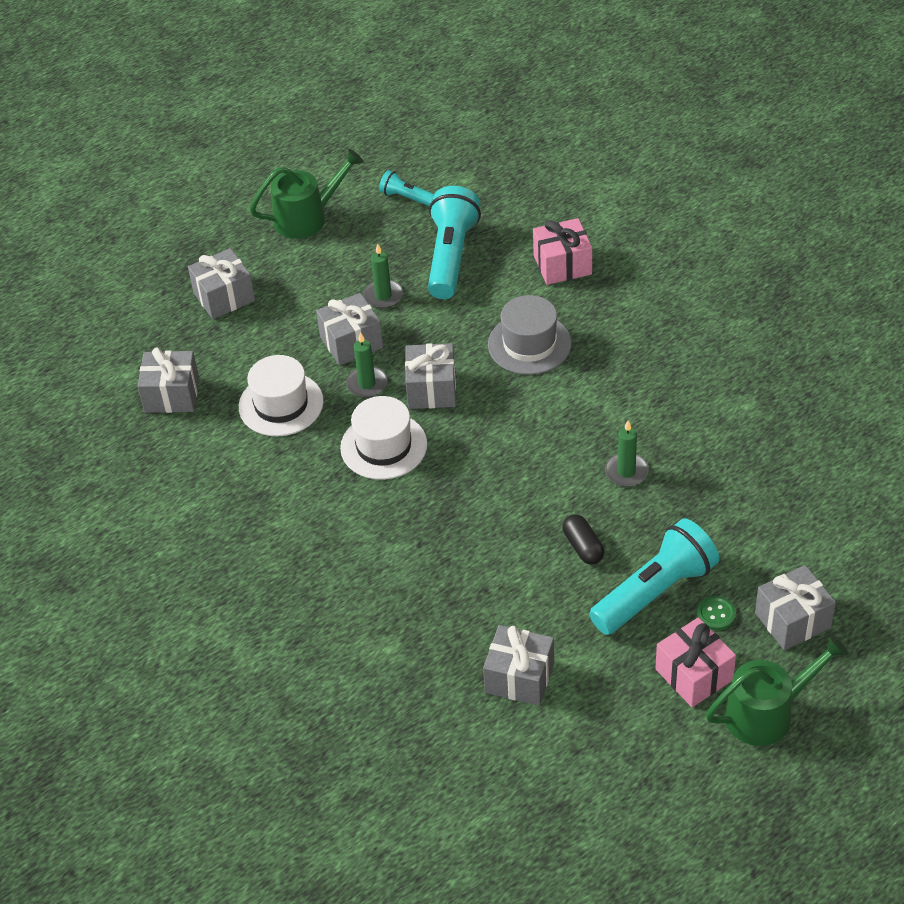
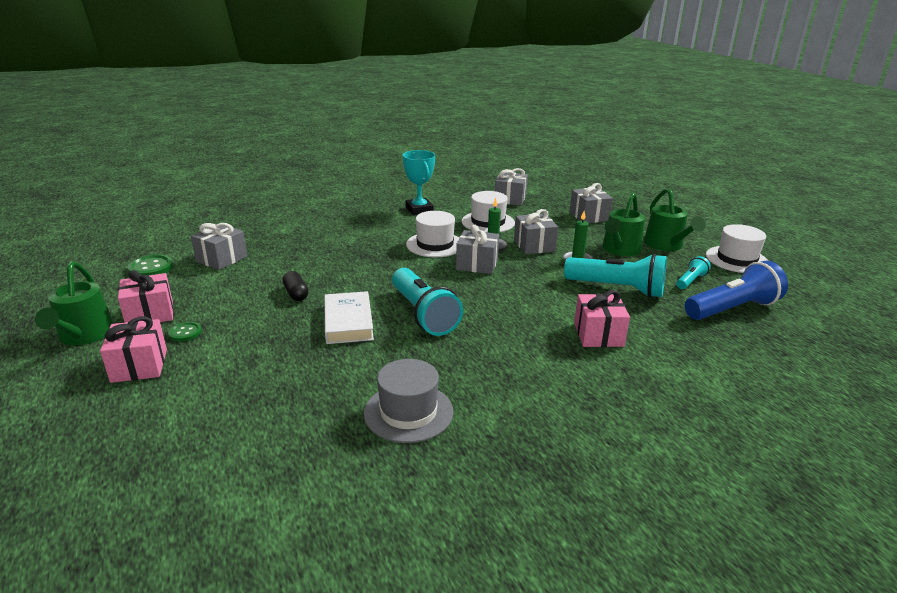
camera: 100 degrees right, 20 degrees down
grey hat [488,295,572,375] -> grey hat moved to [364,359,453,443]
black capsule [562,514,604,564] -> black capsule turned 75 degrees clockwise [282,271,309,301]
turquoise flashlight [589,518,719,635] -> turquoise flashlight moved to [392,268,463,336]
green candle [605,420,649,487] -> white book [324,291,374,344]
grey gift [755,565,836,650] -> pink gift [100,316,167,383]
none -> green button [128,255,173,275]
none -> turquoise trophy [403,150,435,215]
none -> green watering can [602,192,645,256]
none -> blue flashlight [685,260,788,320]
none -> white hat [706,224,768,273]

